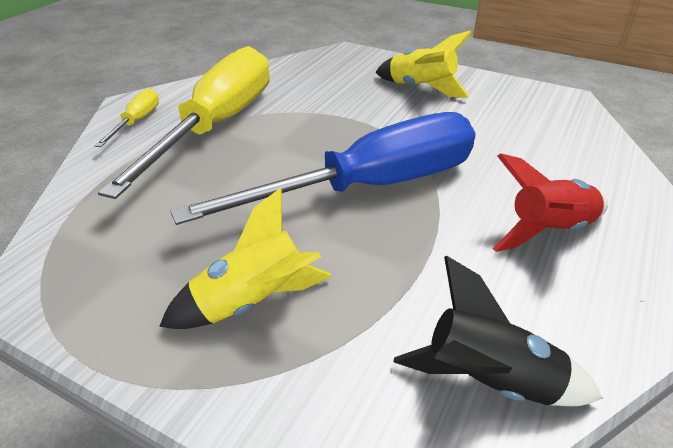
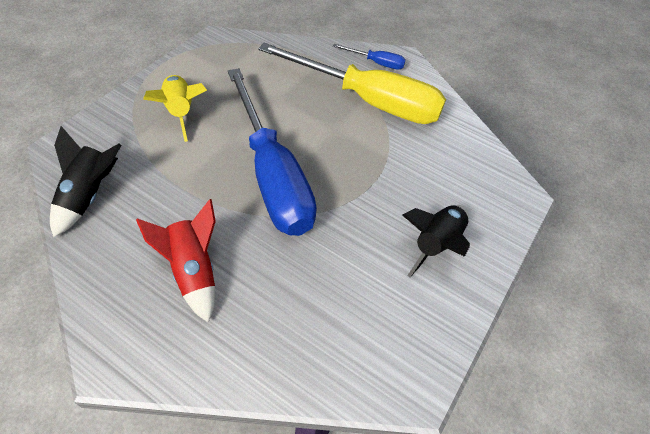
camera: 90 degrees right, 15 degrees up
yellow screwdriver [95,89,159,147] -> blue screwdriver [333,44,406,70]
yellow rocket [375,30,472,98] -> black rocket [402,205,470,277]

